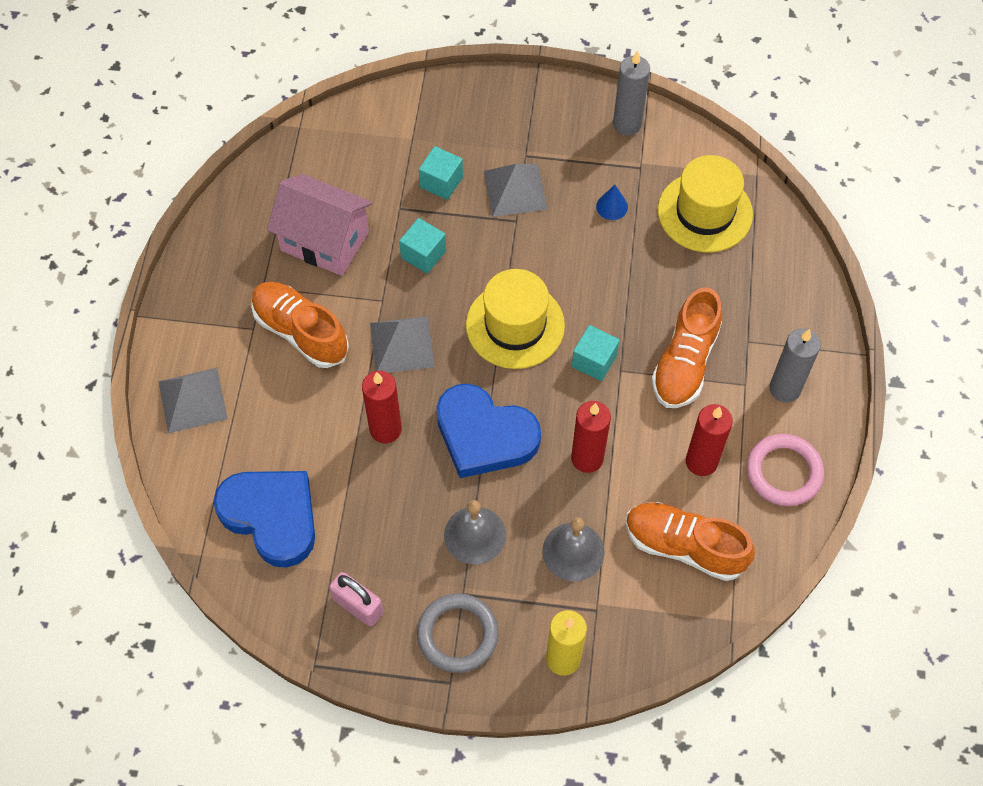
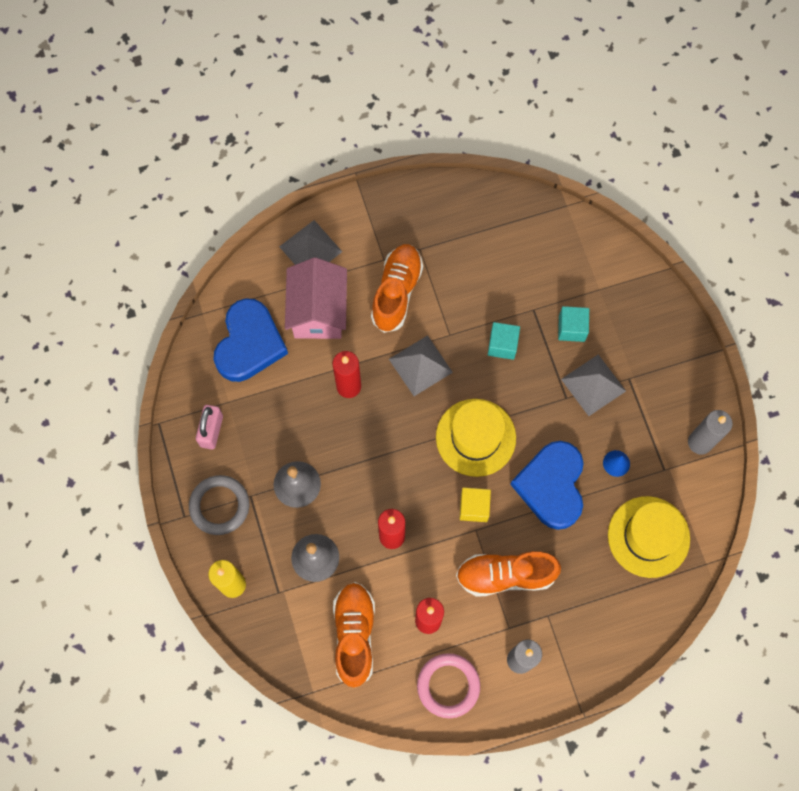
camera: 65 degrees right, 10 degrees up
pink house [267,174,373,276] -> pink house moved to [285,258,347,339]
blue heart [436,384,541,478] -> blue heart moved to [510,441,584,530]
turquoise cube [572,325,620,381] -> yellow cube [459,487,491,522]

